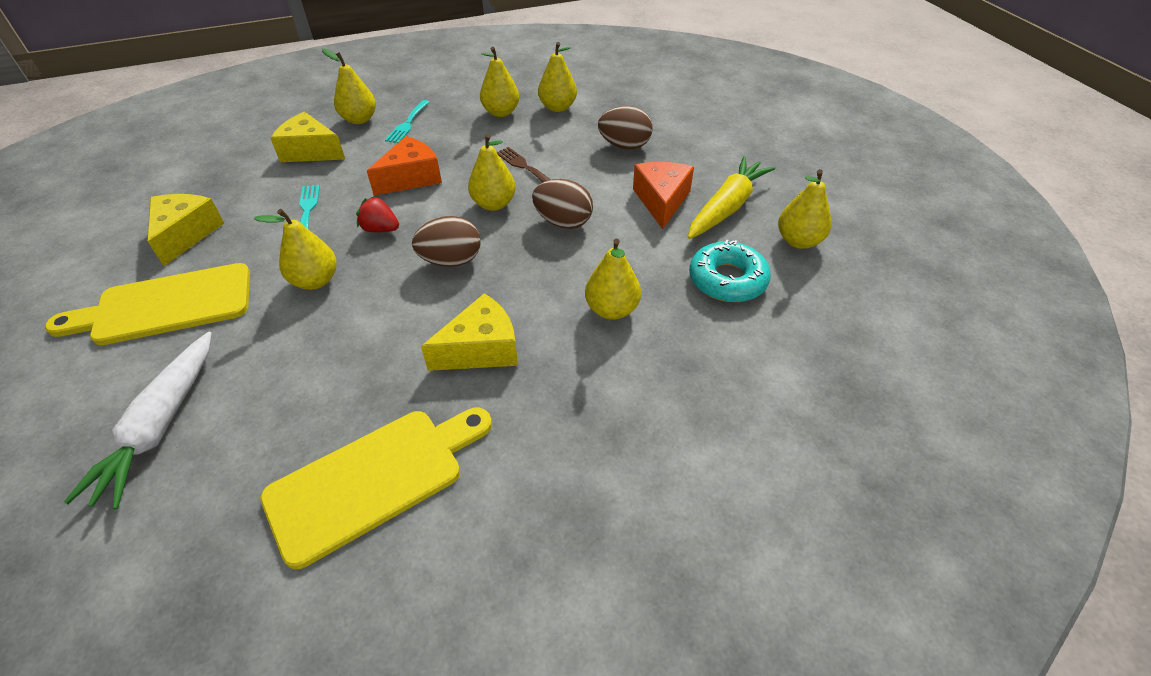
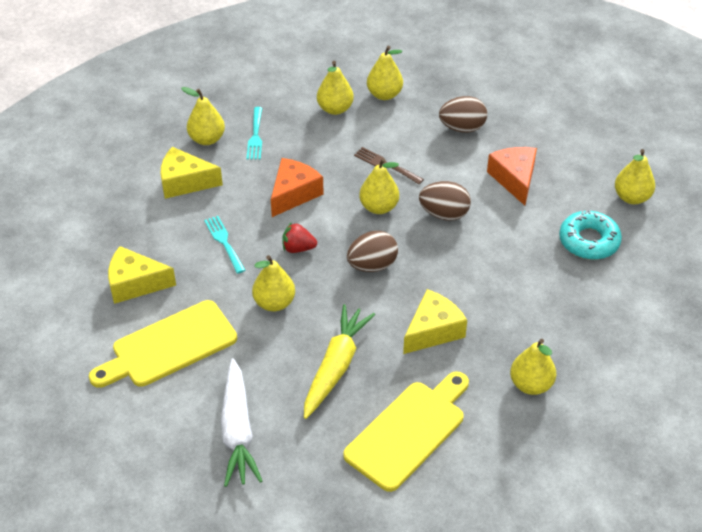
camera: 15 degrees left, 0 degrees up
yellow cheese [147,194,224,266] -> yellow cheese turned 75 degrees counterclockwise [108,246,176,304]
yellow pear [585,239,641,320] -> yellow pear moved to [510,339,556,395]
yellow carrot [688,156,776,239] -> yellow carrot moved to [304,304,375,419]

